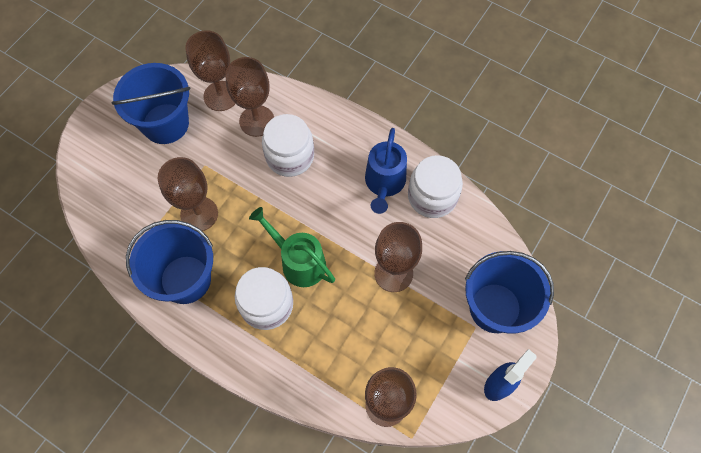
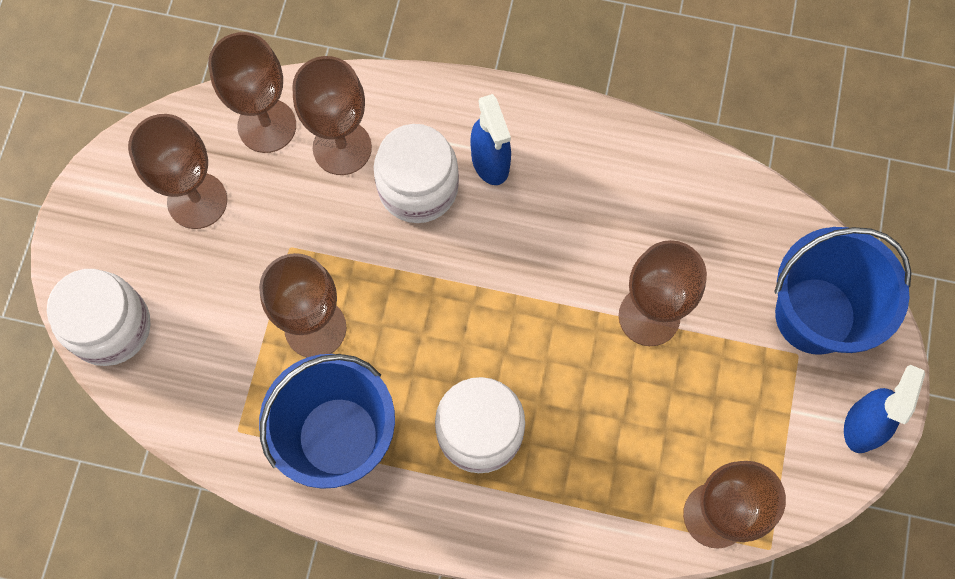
camera: 20 degrees left, 5 degrees up
blue bucket [111,63,191,144] -> brown goblet [128,114,227,229]
green watering can [249,207,335,287] -> none
blue watering can [365,128,407,214] -> none
white jar [408,155,463,218] -> white jar moved to [47,269,150,366]
none -> blue spray bottle [470,94,511,185]

